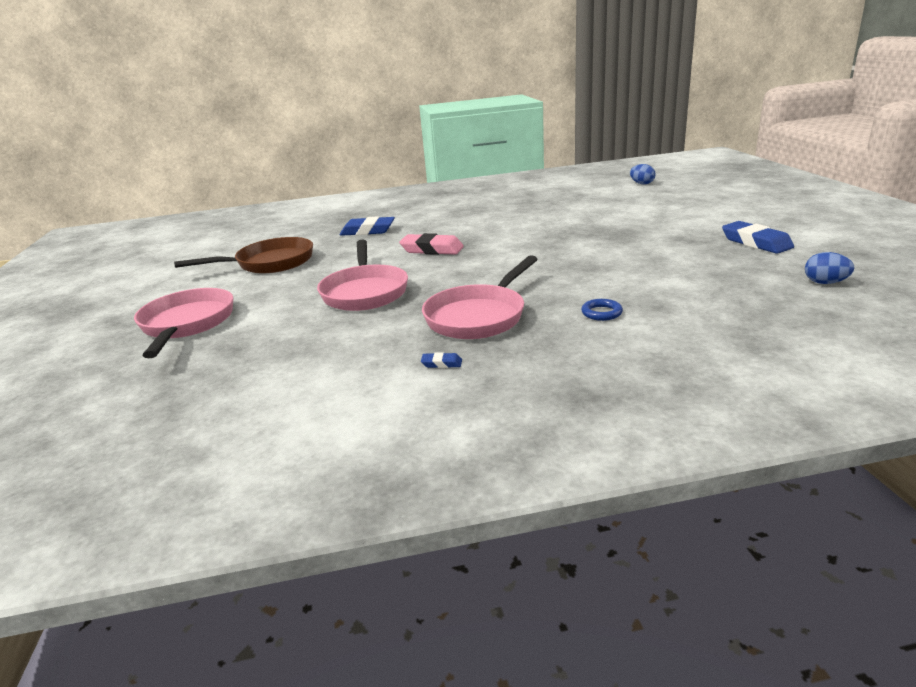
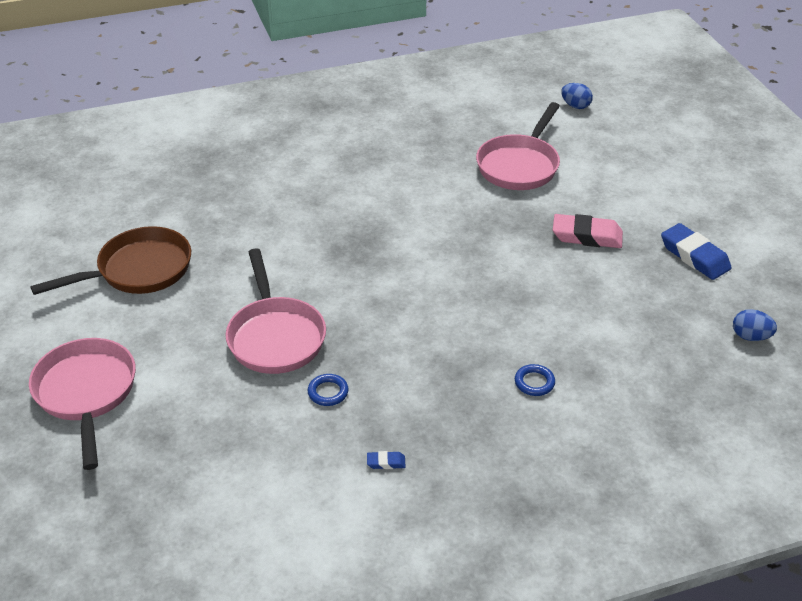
camera: 10 degrees left, 15 degrees up
blue eraser [340,216,395,236] -> none
pink eraser [399,233,464,255] -> pink eraser moved to [553,214,623,248]
pink pan [422,255,538,339] -> pink pan moved to [476,102,560,190]
none -> blue ring [308,374,349,406]

